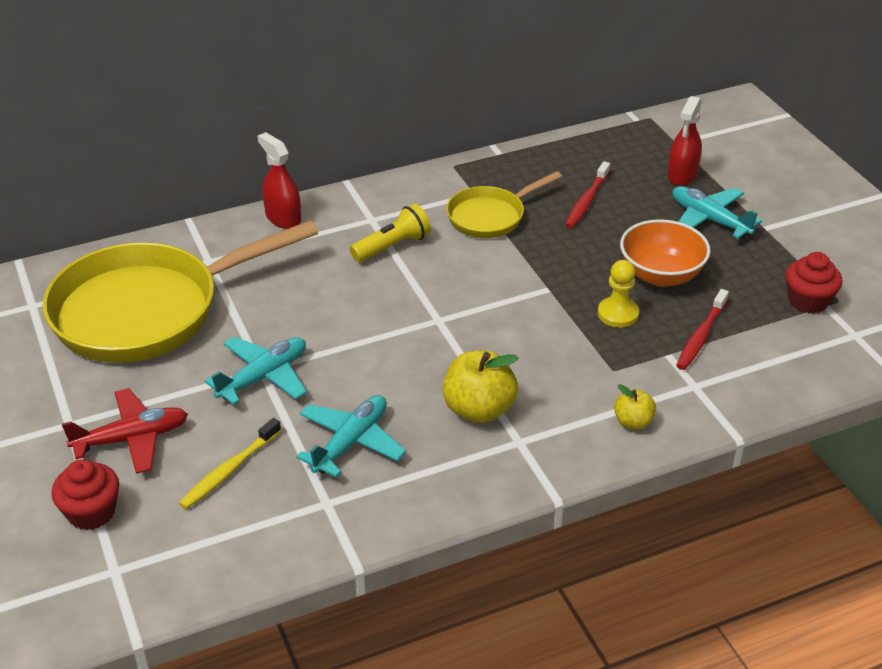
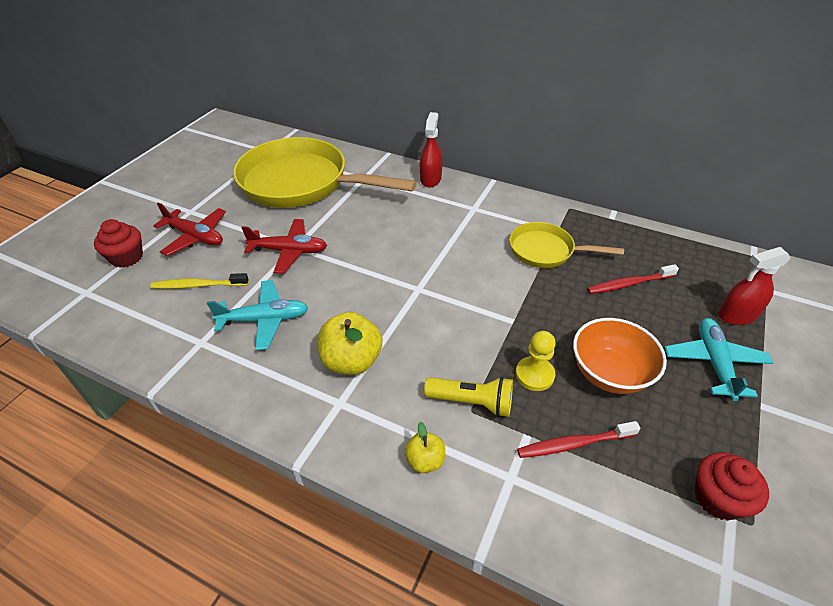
camera: 50 degrees right, 5 degrees up
turquoise plane [205,337,307,405] -> red plane [242,219,327,274]
yellow flashlight [350,204,431,262] -> yellow flashlight moved to [424,377,513,417]

